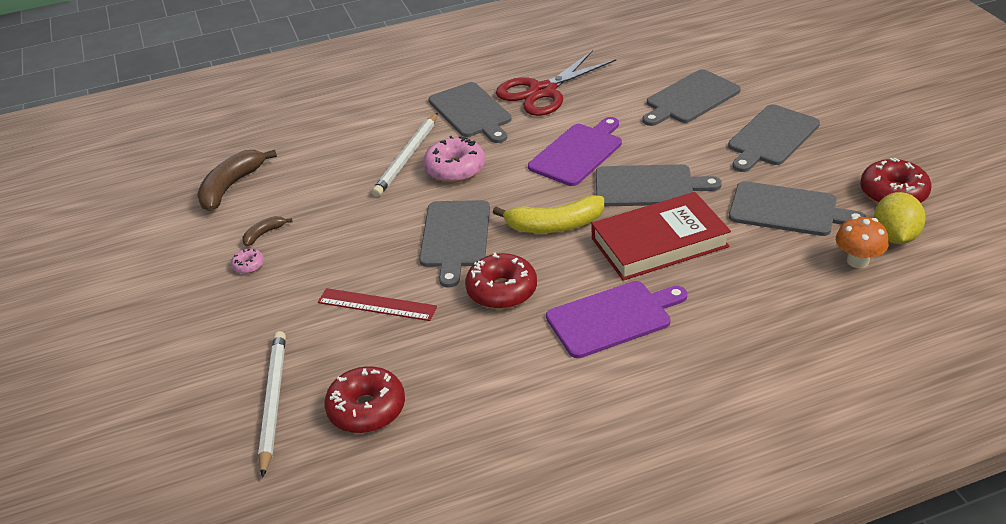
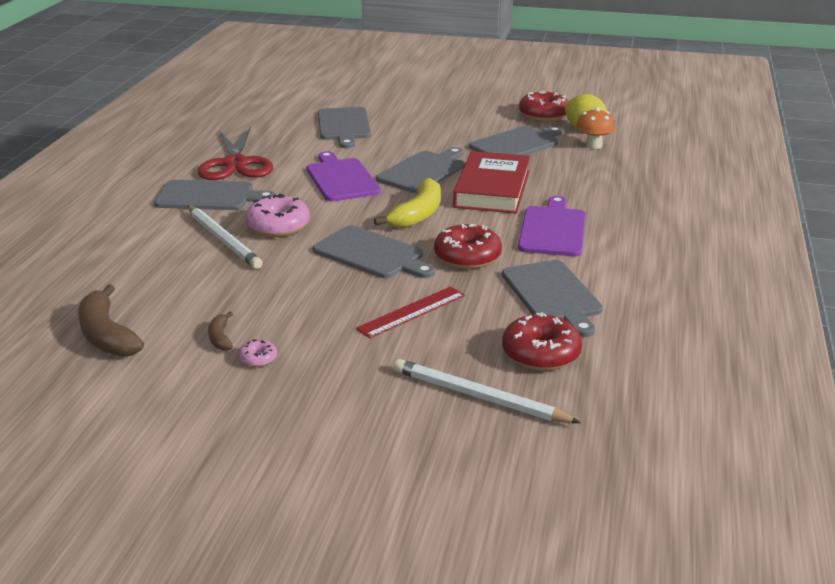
camera: 60 degrees left, 10 degrees down
grey cutting board [728,104,820,172] -> grey cutting board moved to [502,260,603,337]

